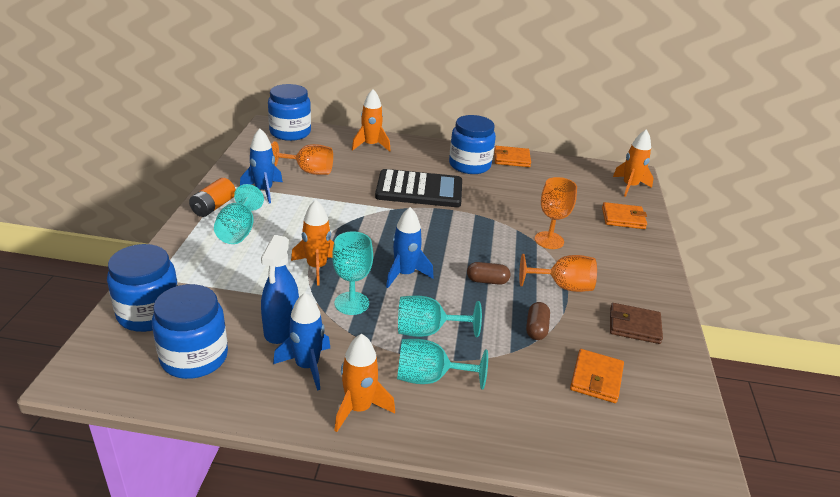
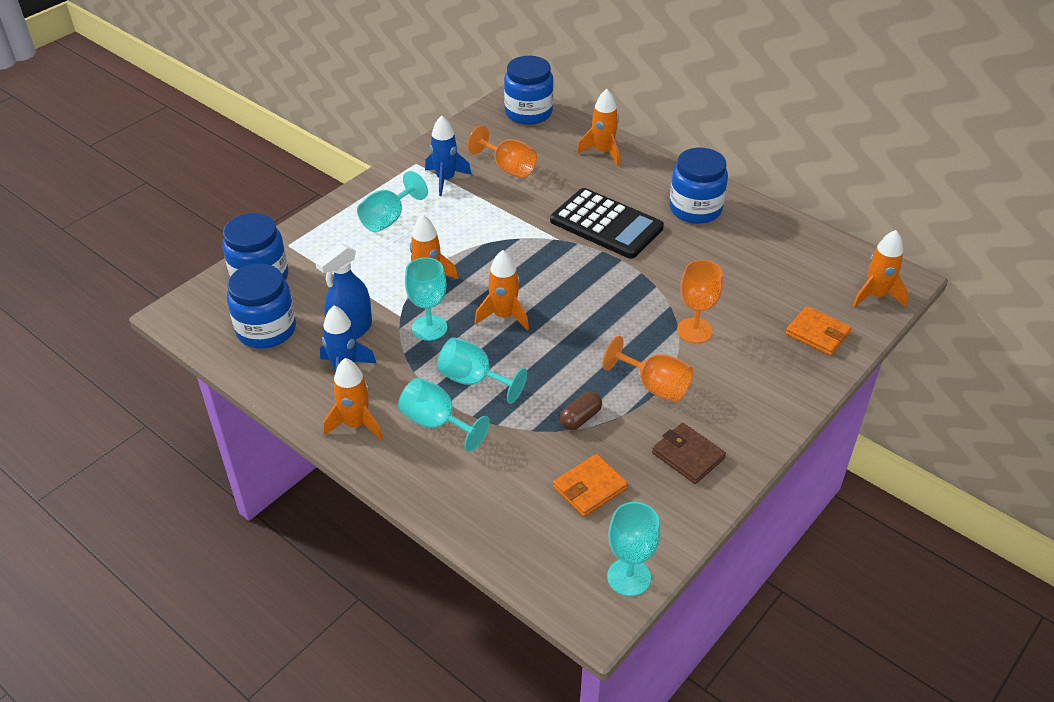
camera: 35 degrees right, 10 degrees up
orange battery [189,178,236,217] -> none
blue rocket [386,207,434,288] -> orange rocket [475,250,529,331]
brown capsule [467,262,510,285] -> none
orange wallet [494,146,531,167] -> none
none -> turquoise goblet [607,502,660,596]

